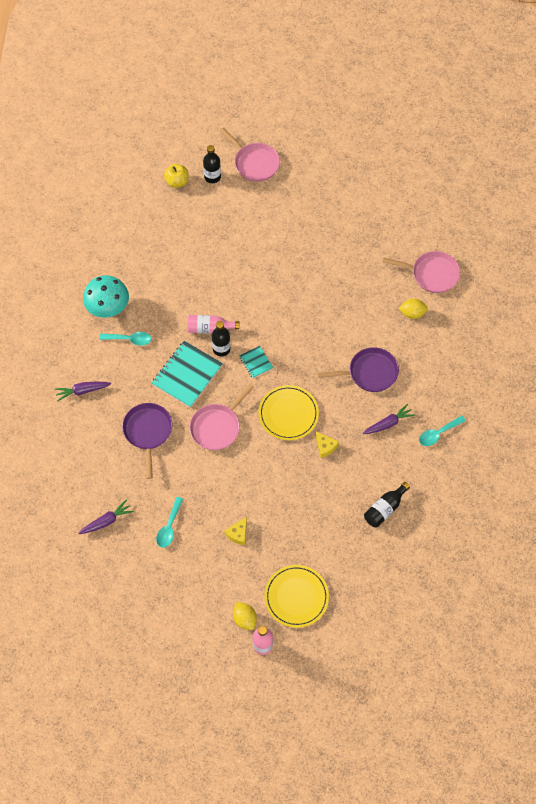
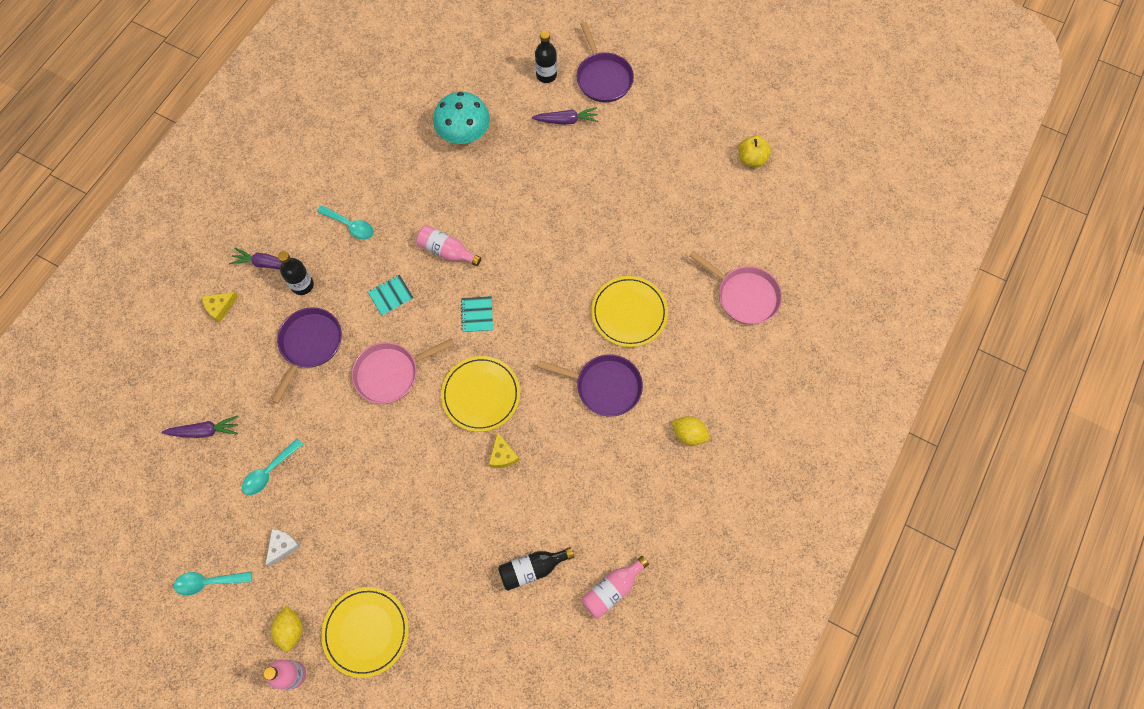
camera: 25 degrees right, 5 degrees up
turquoise mushroom [83,275,129,318] -> turquoise mushroom moved to [433,92,490,144]
turquoise notebook [152,341,223,408] -> turquoise notebook [368,275,414,316], size x0.50
yellow apple [164,164,189,188] -> yellow apple moved to [738,136,771,167]
black bottle [212,321,231,356] -> black bottle moved to [278,251,314,295]
pink pan [220,128,280,182] -> purple pan [576,22,634,102]
yellow cheese [224,517,247,545] -> yellow cheese moved to [202,292,238,323]
purple carrot [363,404,415,434] -> purple carrot moved to [532,107,598,125]
yellow lemon [398,298,428,319] -> yellow lemon moved to [671,416,709,445]
turquoise spoon [419,416,466,446] -> turquoise spoon moved to [174,572,252,595]
none -> white cheese [265,529,301,567]
none -> pink bottle [582,556,649,619]
none -> yellow plate [591,276,668,347]

